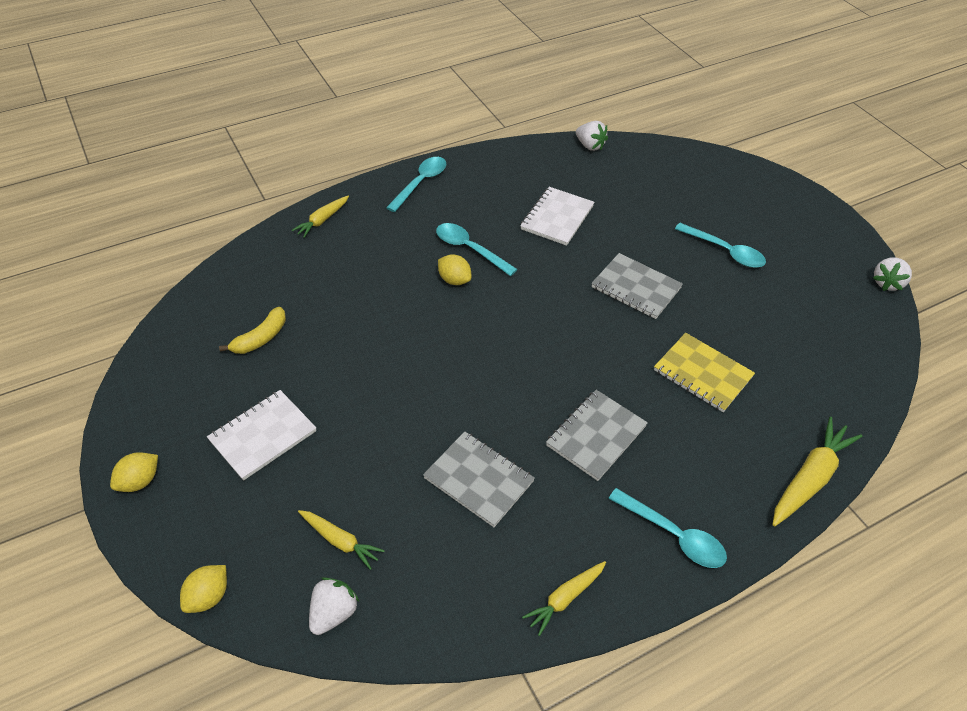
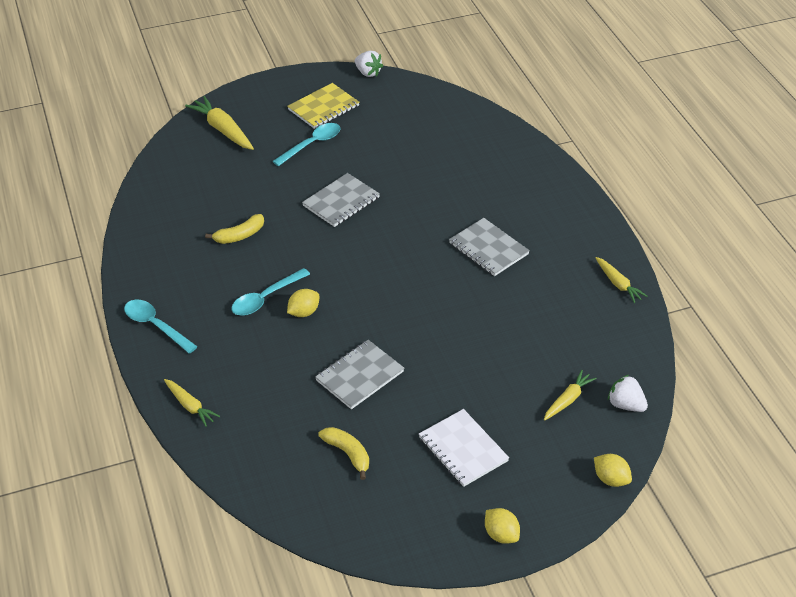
camera: 80 degrees left, 5 degrees down
grey notebook [423,431,535,527] -> grey notebook moved to [315,340,404,409]
white notebook [520,187,594,246] -> yellow banana [205,214,264,244]
white strawberry [576,121,608,151] -> none
turquoise spoon [608,488,727,568] -> none
yellow notebook [654,333,755,412] -> yellow notebook moved to [287,83,360,129]
yellow carrot [773,416,862,527] -> yellow carrot moved to [185,96,254,150]

